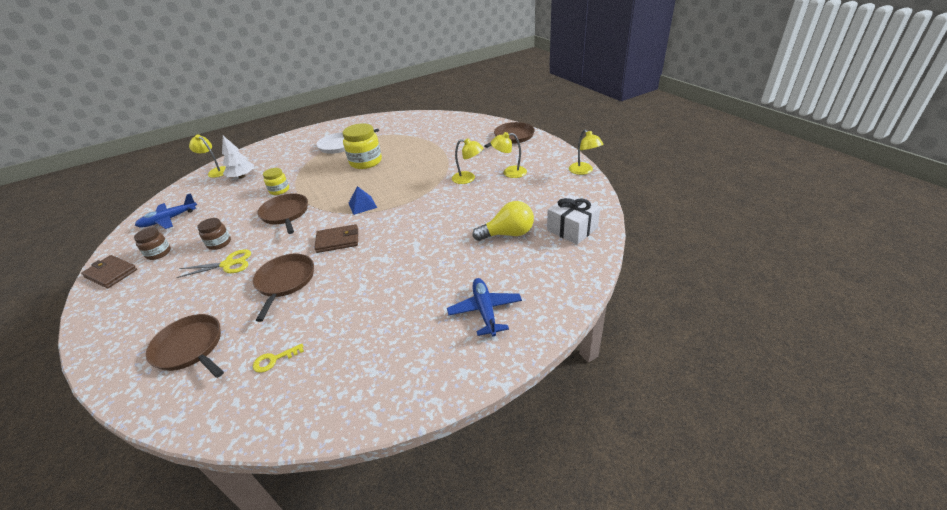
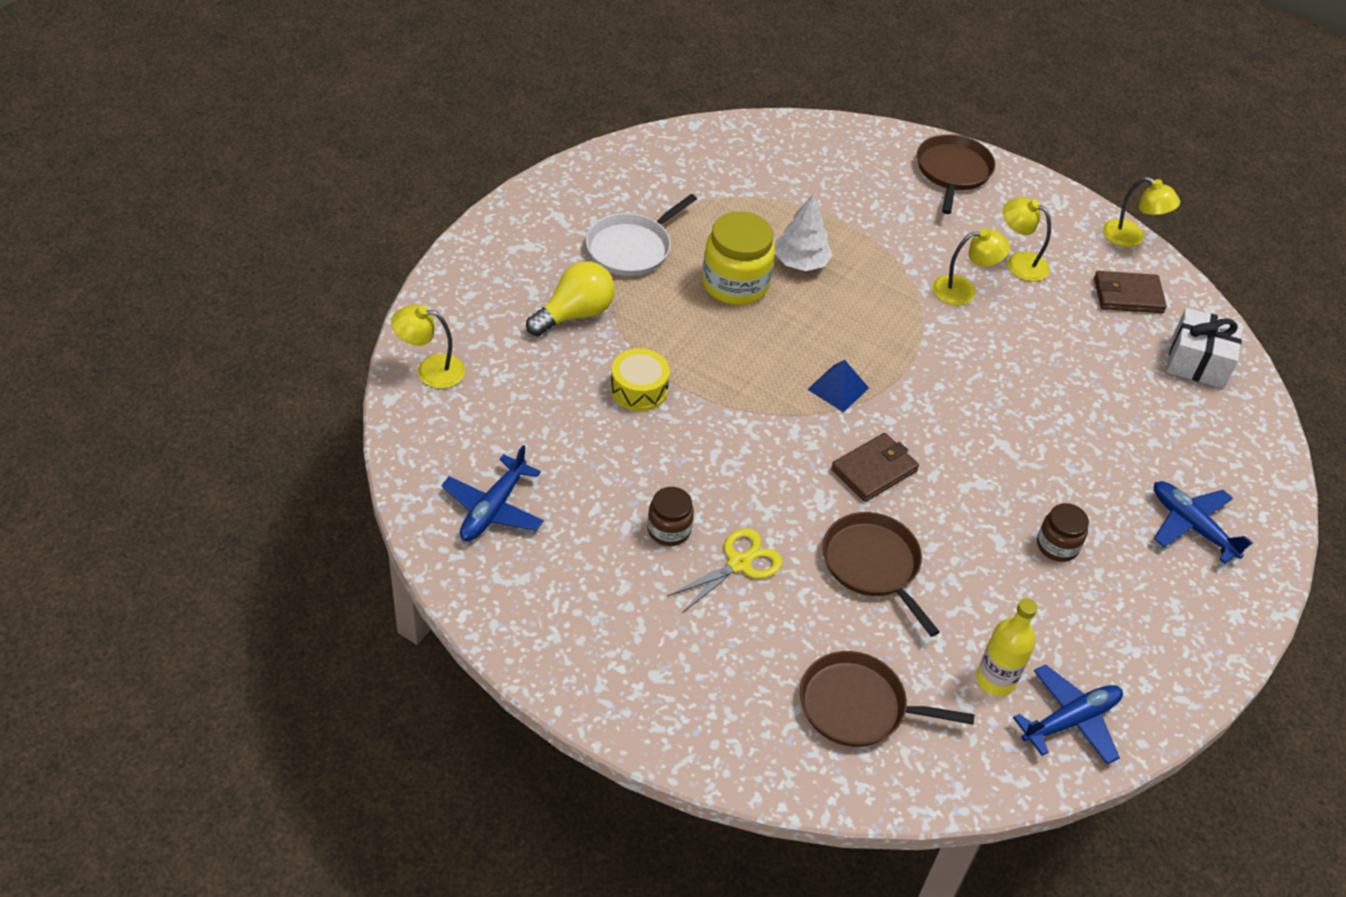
camera: 35 degrees left, 10 degrees up
brown wallet [81,255,137,288] -> brown wallet moved to [1094,271,1167,313]
brown jar [134,228,171,260] -> brown jar moved to [1037,503,1089,562]
white tree [222,136,254,179] -> white tree moved to [775,194,833,271]
yellow key [253,344,304,373] -> yellow bottle [976,598,1037,696]
brown pan [258,193,308,234] -> none
yellow jar [263,168,289,195] -> yellow drum [611,348,670,411]
yellow light bulb [473,201,534,241] -> yellow light bulb moved to [526,261,615,336]
yellow lamp [491,132,527,178] -> yellow lamp turned 60 degrees clockwise [1003,197,1051,281]
none -> blue plane [1013,665,1123,765]

